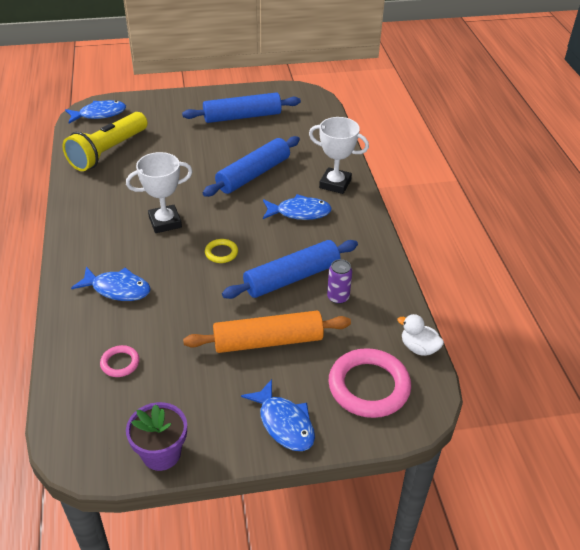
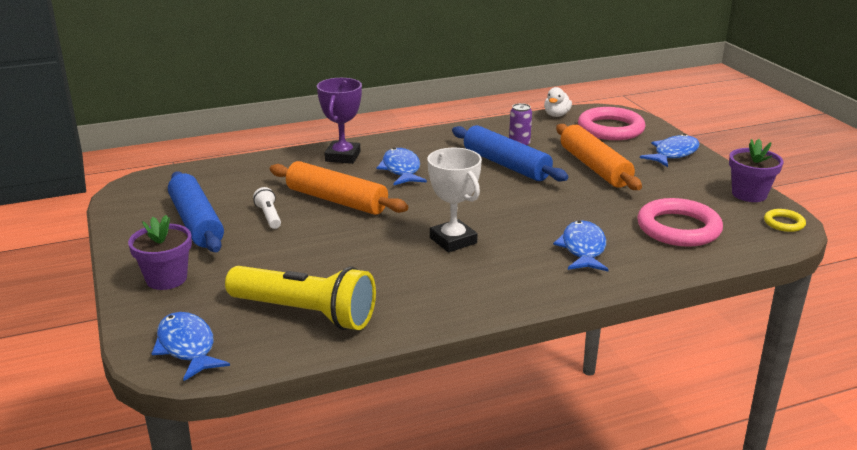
camera: 100 degrees left, 15 degrees down
pink ring [100,345,140,377] -> pink ring [637,198,723,247], size x2.07
blue rolling pin [203,136,300,197] -> orange rolling pin [270,161,408,215]
yellow ring [205,239,238,263] -> yellow ring moved to [764,209,806,232]
white trophy [309,117,369,194] -> purple trophy [317,78,362,164]
none -> purple flower pot [128,215,192,290]
none -> white flashlight [253,187,281,229]

